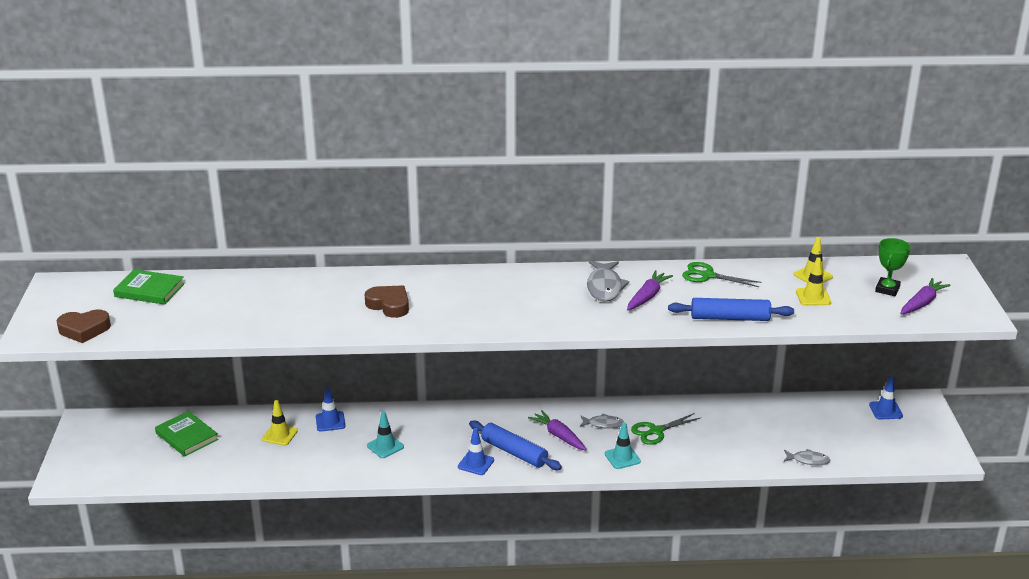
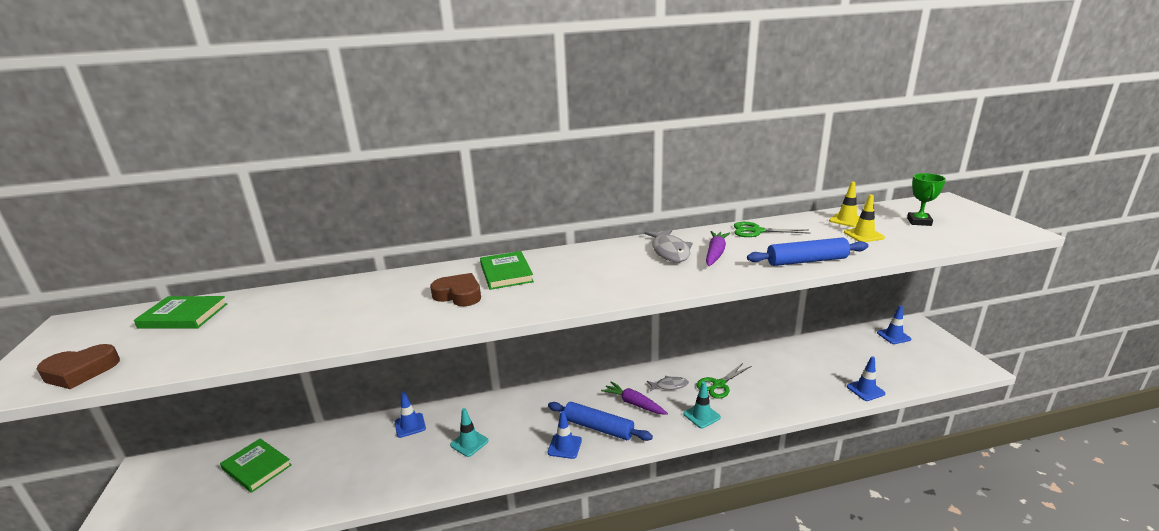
camera: 10 degrees left, 5 degrees down
yellow traffic cone [262,400,298,446] -> none
grey fish [784,449,831,465] -> blue traffic cone [847,356,885,401]
purple carrot [900,278,951,315] -> none
none -> green book [480,251,534,290]

